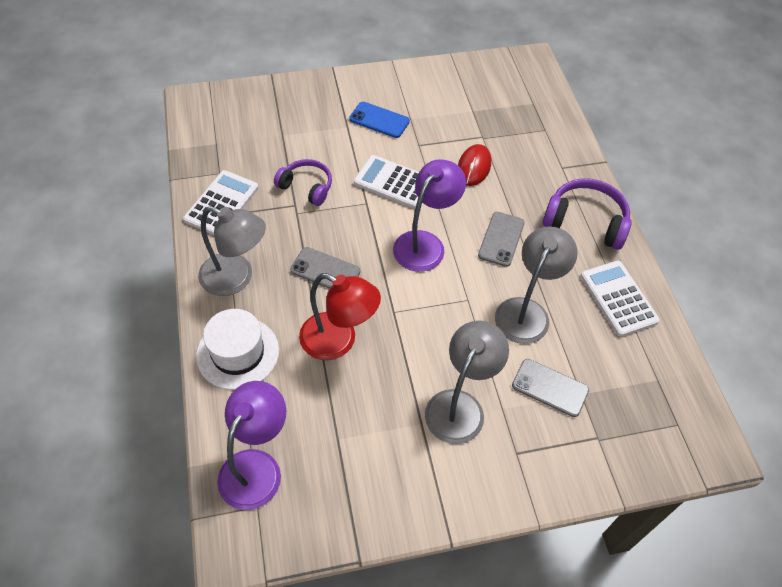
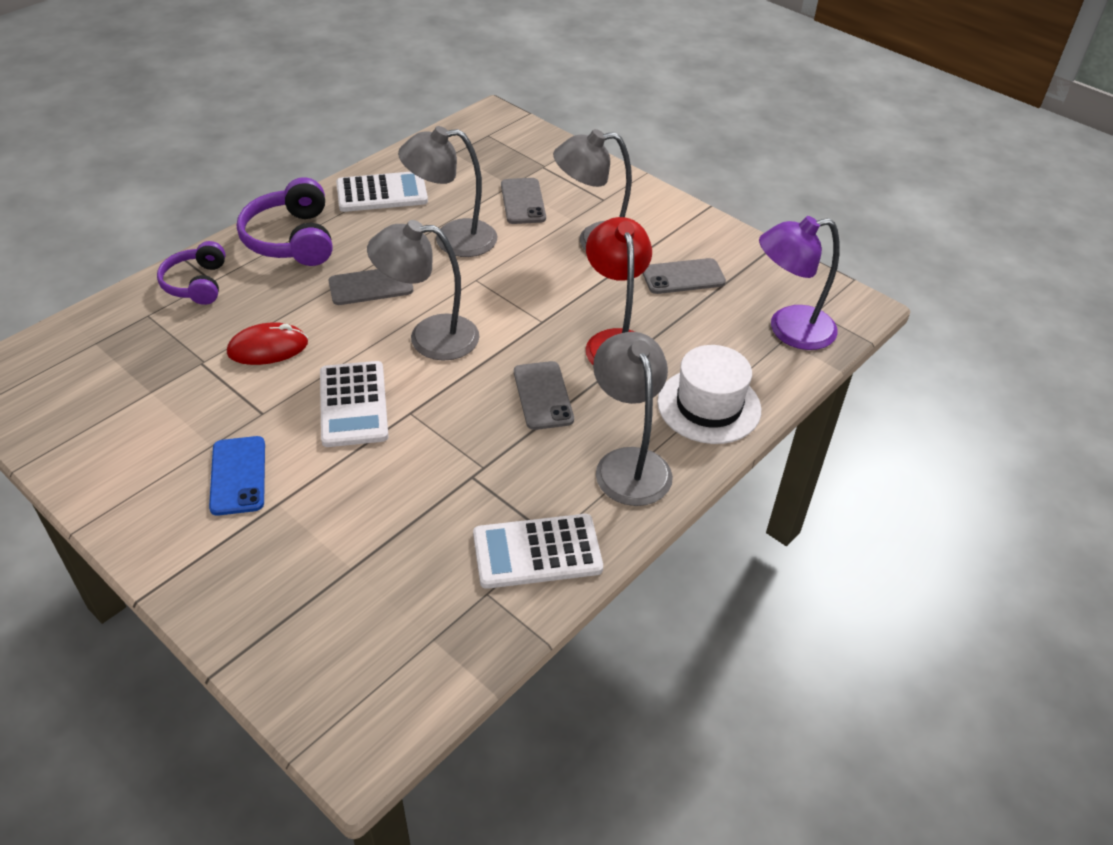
camera: 125 degrees left, 10 degrees down
purple headphones [274,159,332,206] -> purple headphones moved to [157,241,226,305]
purple lamp [393,159,466,272] -> grey lamp [367,220,479,361]
white calculator [581,261,660,337] -> white calculator turned 135 degrees counterclockwise [336,172,428,212]
none -> grey phone [642,258,726,294]

